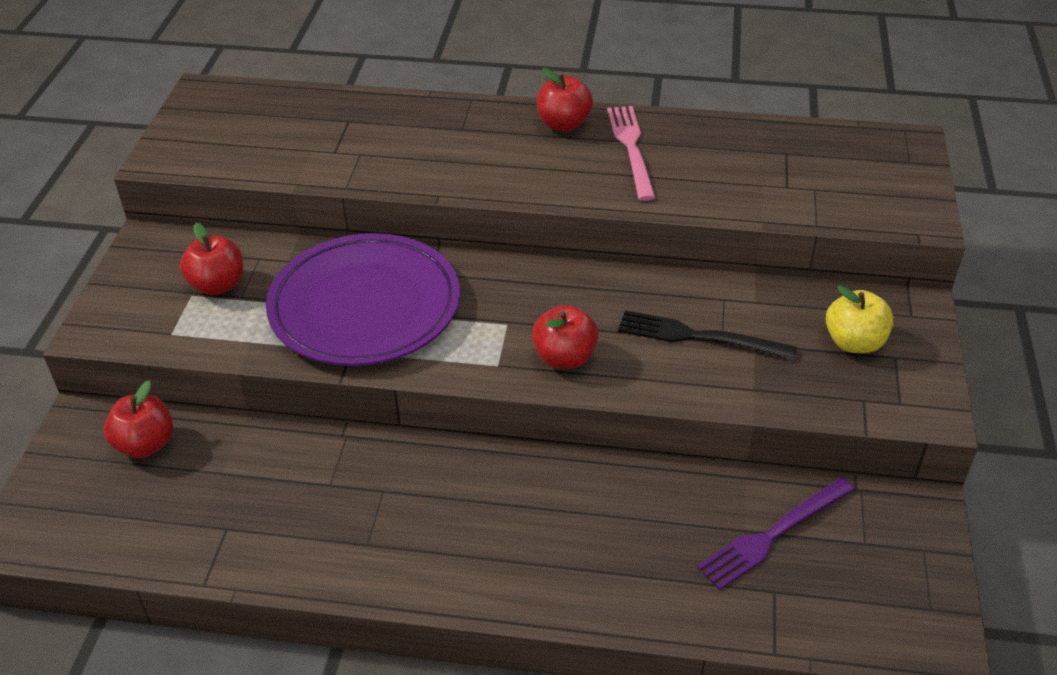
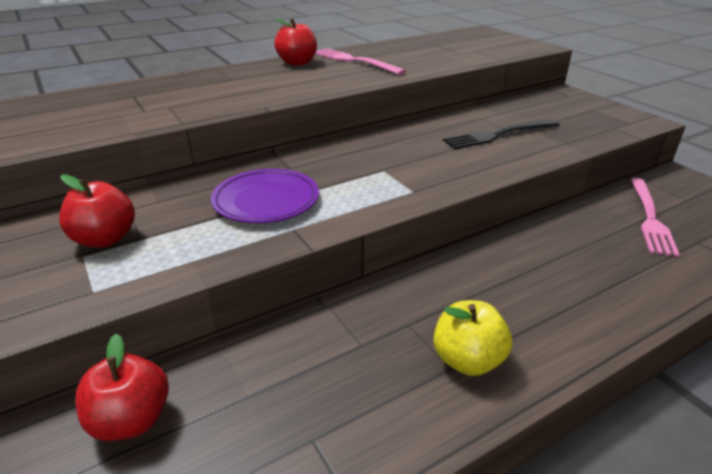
camera: 40 degrees left, 10 degrees down
purple plate [266,233,460,366] -> purple plate [211,169,319,223], size x0.58
red apple [532,305,599,369] -> none
purple fork [697,478,855,590] -> pink fork [630,178,680,257]
yellow apple [826,285,893,353] -> yellow apple moved to [434,300,513,376]

